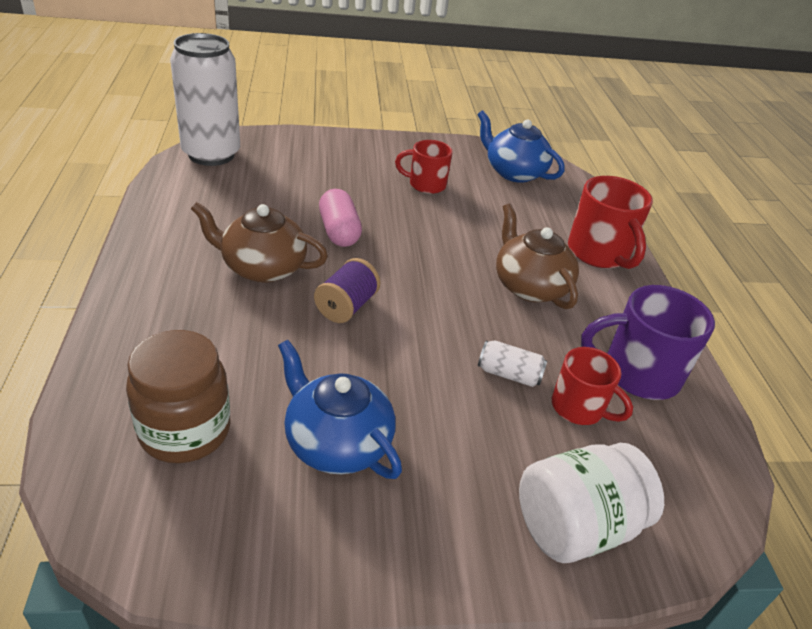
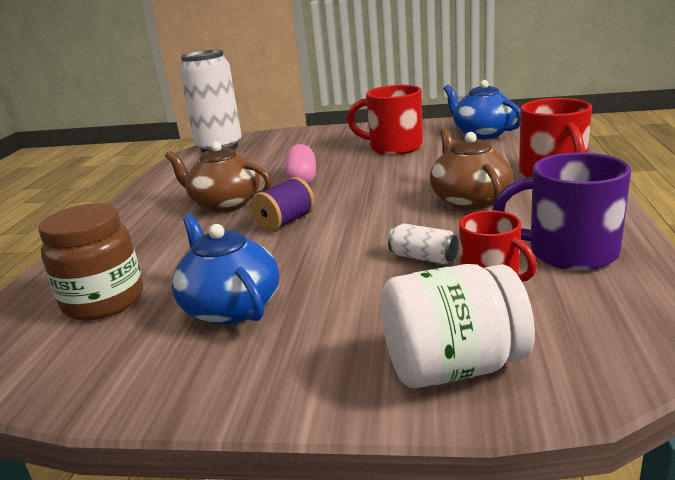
camera: 20 degrees right, 15 degrees down
red mug [395,140,453,194] -> red mug [347,85,423,155], size x1.55

